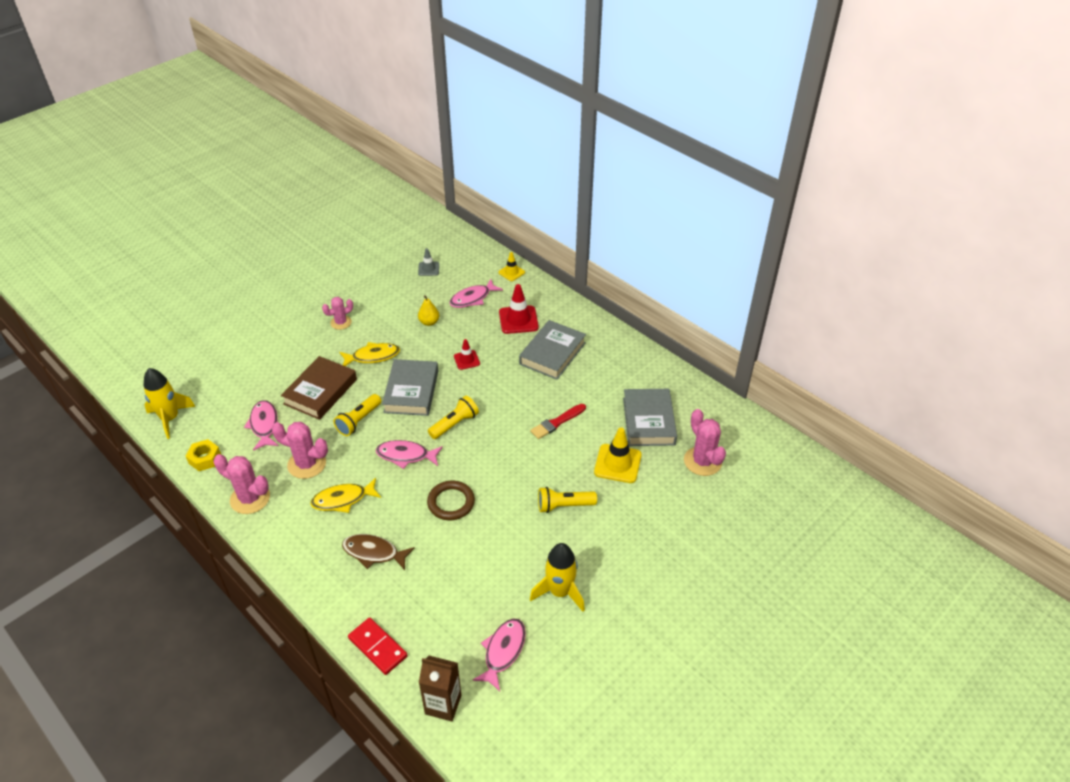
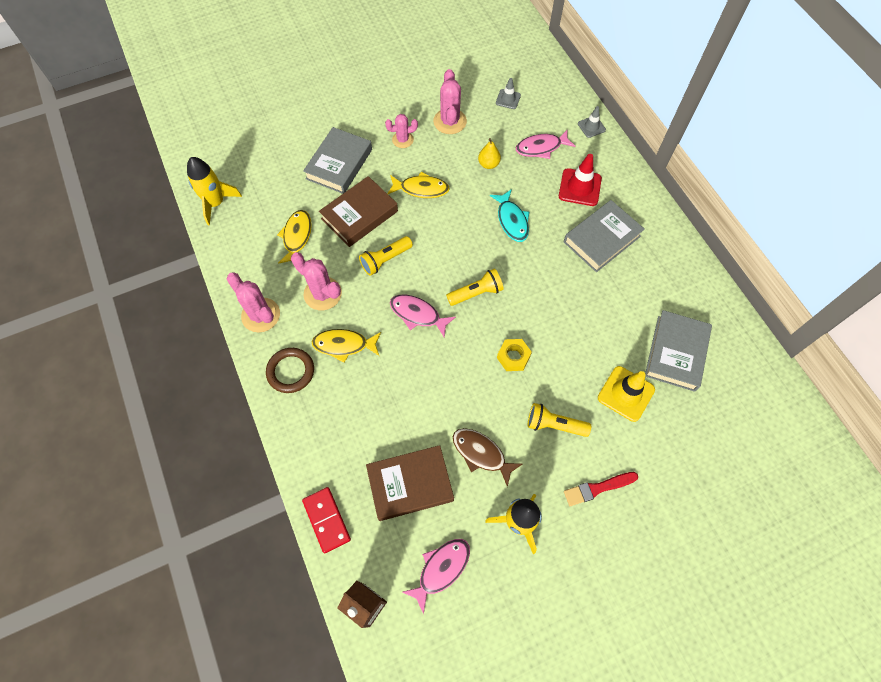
camera: 20 degrees right, 20 degrees up
yellow nut [186,439,221,471] -> yellow nut moved to [497,339,532,371]
pink fish [244,400,279,451] -> yellow fish [277,210,312,264]
brown fish [342,534,415,570] -> brown fish moved to [453,428,522,487]
grey book [382,359,438,416] -> grey book moved to [303,127,372,194]
brown ring [427,481,475,520] -> brown ring moved to [266,348,314,393]
red traffic cone [454,339,480,370] -> turquoise fish [490,189,529,242]
yellow traffic cone [498,252,525,281] -> grey traffic cone [578,106,606,138]
red brush [530,404,586,439] -> red brush moved to [564,472,638,506]
pink cactus [684,409,726,476] -> pink cactus moved to [433,69,467,134]
none -> brown book [366,445,454,521]

